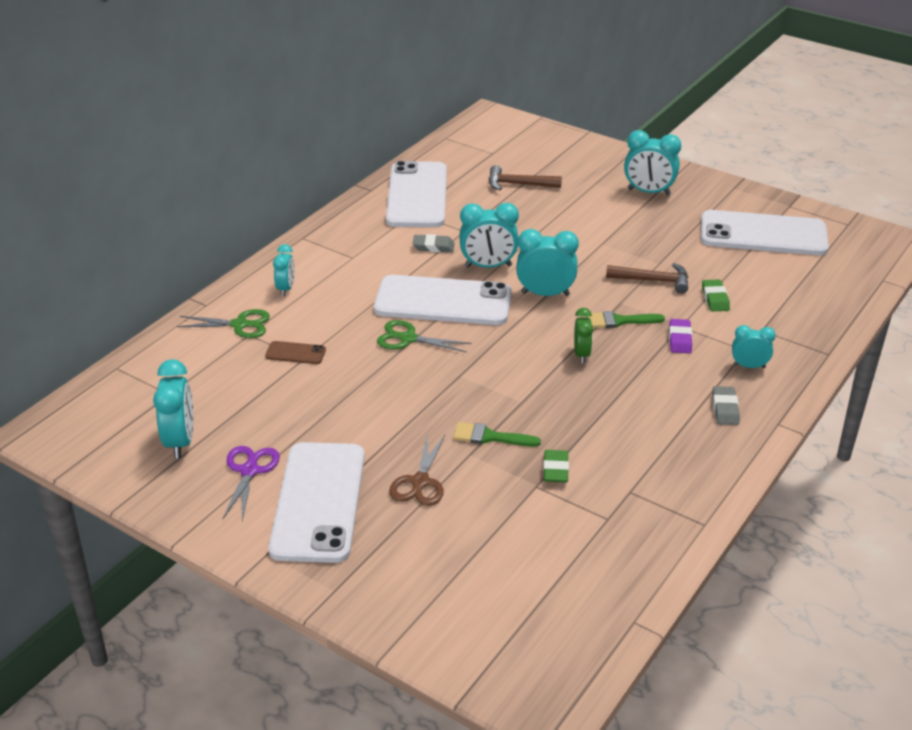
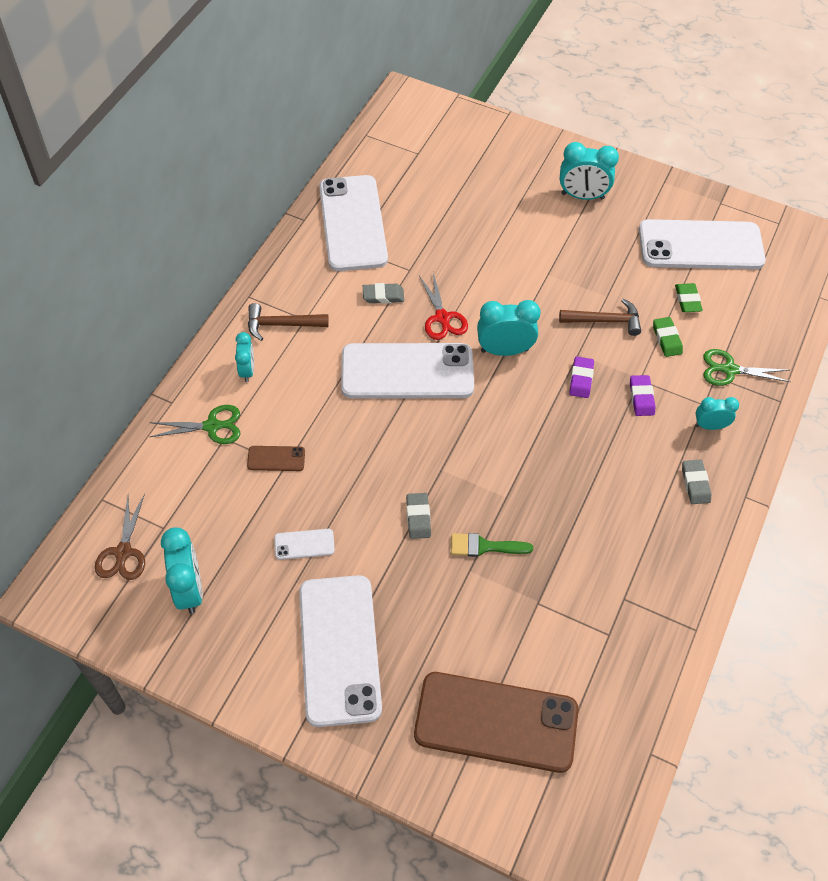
camera: 10 degrees left, 20 degrees up
purple scissors [223,446,280,521] -> none
green scissors [377,320,471,353] -> green scissors moved to [703,349,791,386]
brown scissors [389,433,445,506] -> brown scissors moved to [95,493,145,580]
turquoise clock [459,203,519,268] -> red scissors [419,273,468,340]
brown hammer [489,165,562,190] -> brown hammer moved to [248,303,329,341]
green eraser [543,450,569,483] -> green eraser moved to [675,283,703,312]
green clock [574,308,593,363] -> none
green brush [587,311,665,328] -> purple eraser [569,357,594,398]
none -> white phone [274,529,335,560]
none -> grey eraser [406,493,431,539]
none -> brown phone [414,672,579,773]

